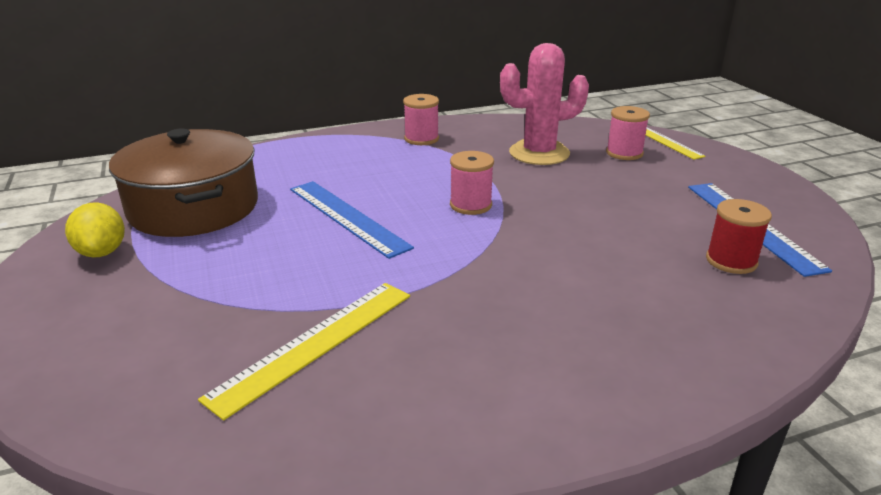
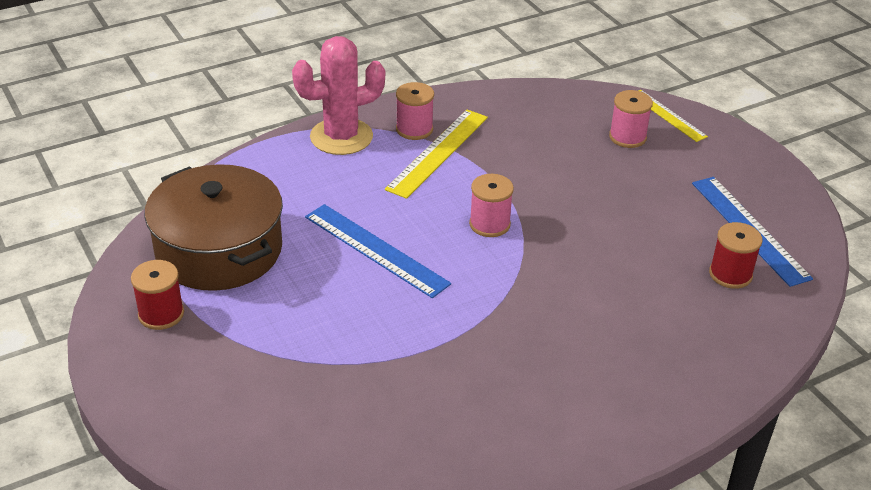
camera: 10 degrees left, 10 degrees up
yellow lemon [65,202,125,258] -> red spool [131,260,184,330]
yellow ruler [198,283,410,420] -> yellow ruler moved to [385,110,488,199]
pink cactus [500,43,589,165] -> pink cactus moved to [292,36,385,155]

